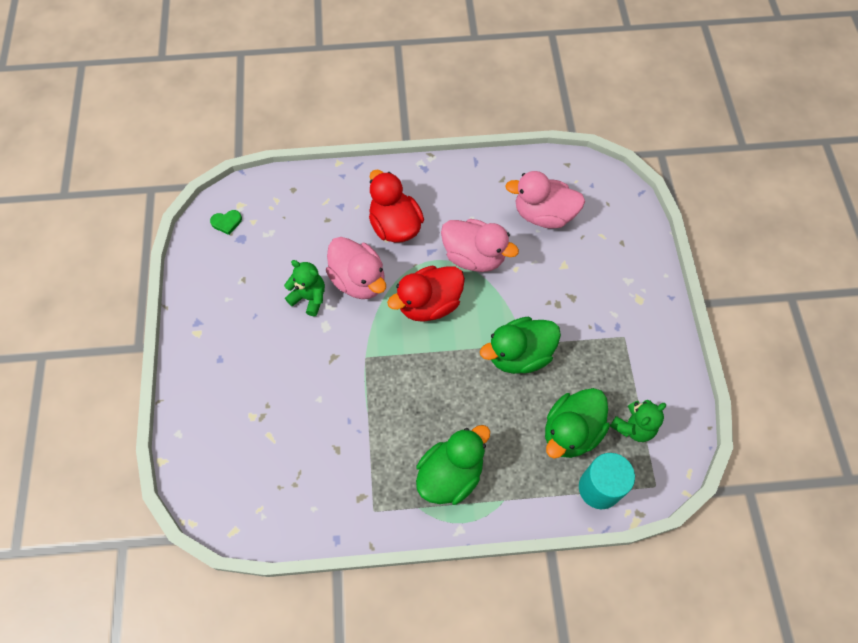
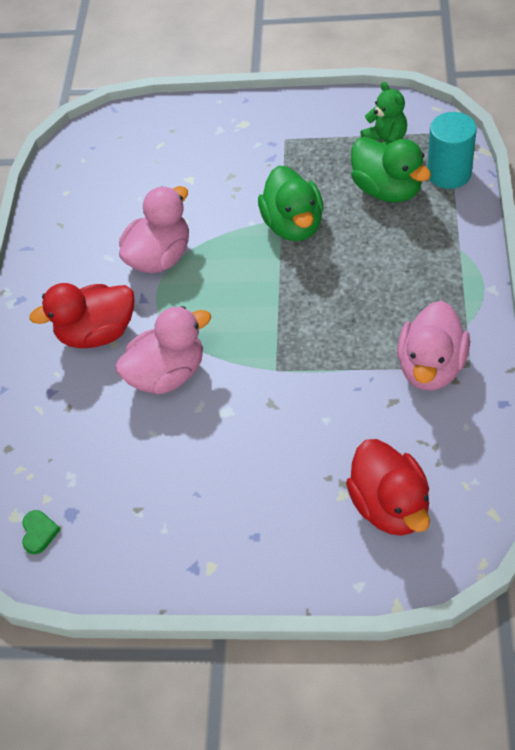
camera: 75 degrees left, 10 degrees down
green teddy bear [284,260,325,316] -> none
red duck [387,266,465,322] -> red duck moved to [346,439,430,536]
green duck [416,425,490,505] -> none
pink duck [505,171,585,229] -> pink duck moved to [397,301,470,390]

